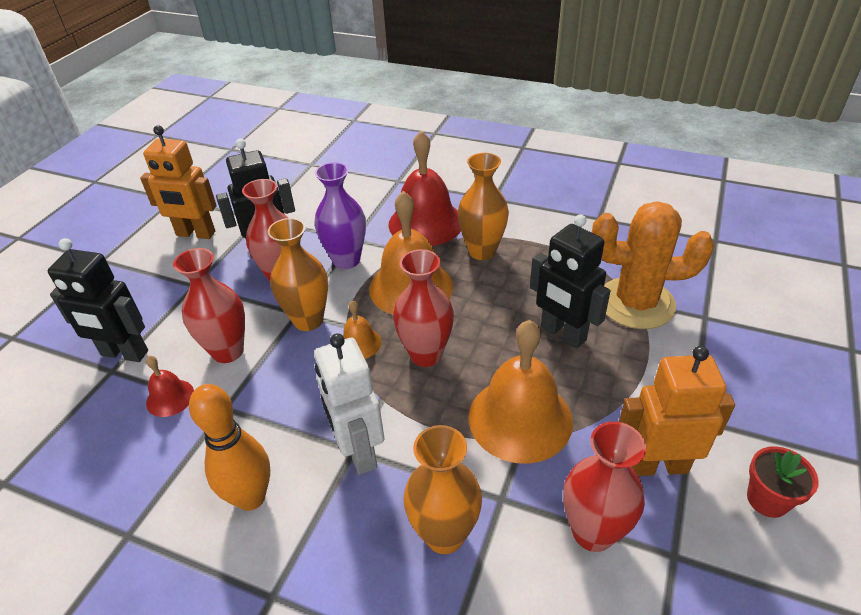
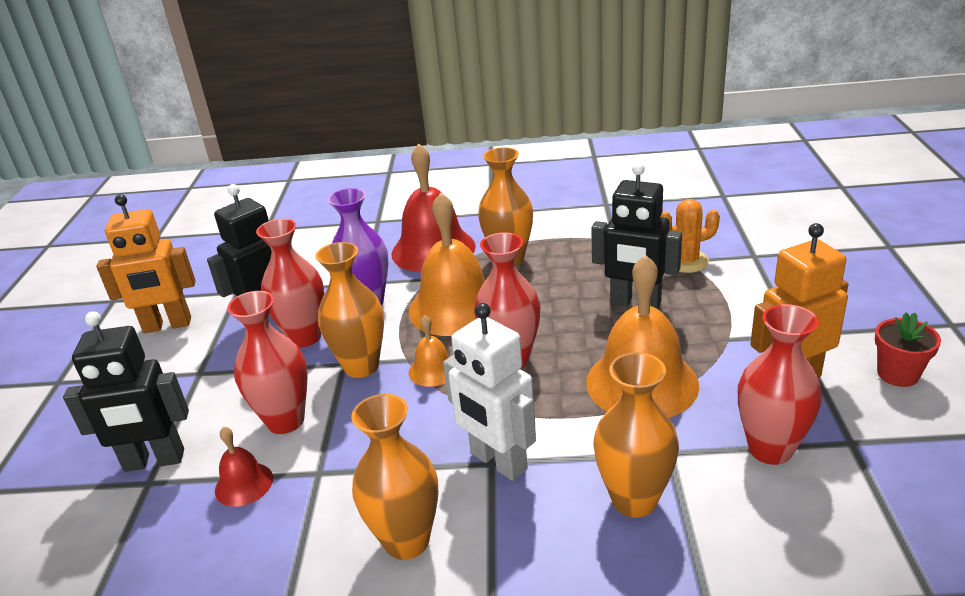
camera: 20 degrees left, 10 degrees down
orange bowling pin [189,384,270,511] -> orange vase [351,394,438,560]
orange cactus [592,201,714,329] -> orange cactus [660,199,720,273], size x0.56

